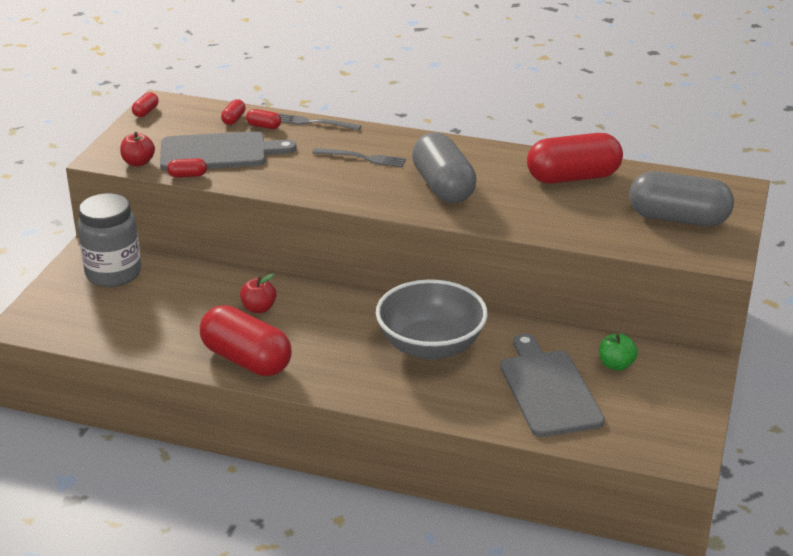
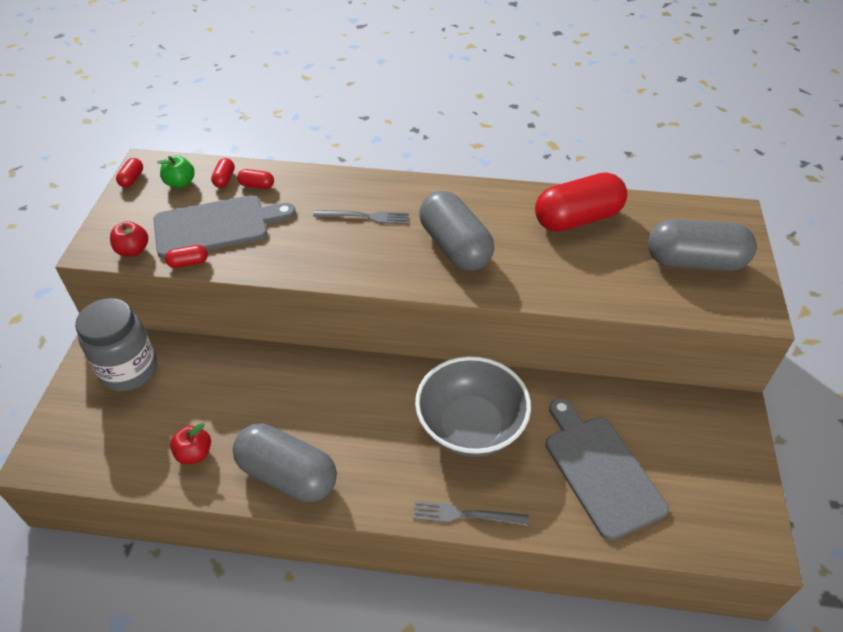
camera: 10 degrees left, 15 degrees up
red capsule [200,305,292,376] -> grey capsule [233,423,337,502]
red apple [240,273,277,313] -> red apple moved to [170,423,211,465]
grey fork [277,113,361,130] -> grey fork moved to [413,501,529,526]
green apple [599,333,638,371] -> green apple moved to [157,155,195,188]

